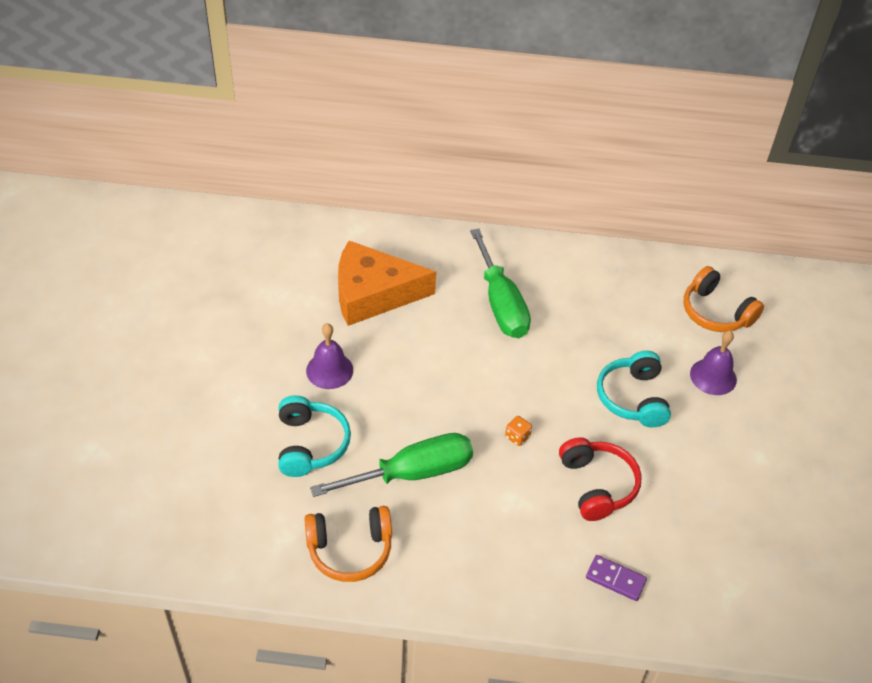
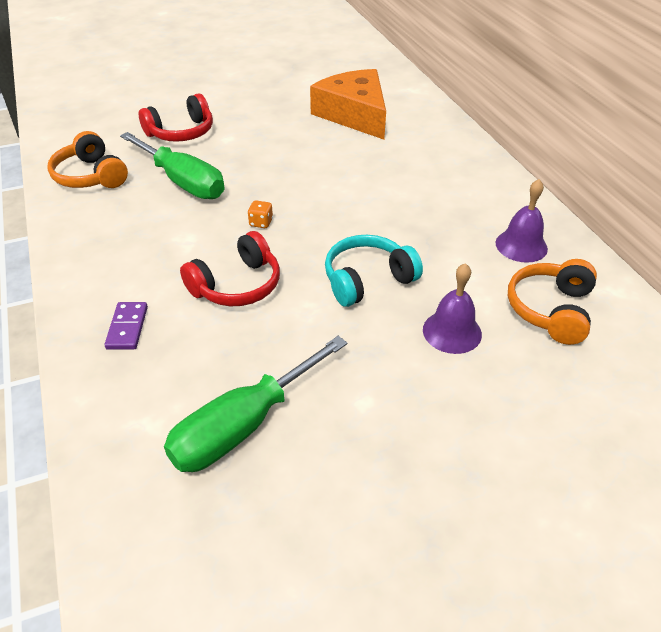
camera: 65 degrees right, 5 degrees down
turquoise headphones [278,395,351,477] -> red headphones [139,94,213,142]
purple bell [306,323,353,389] -> purple bell moved to [496,179,548,263]
green screwdriver [470,229,531,338] -> green screwdriver moved to [164,336,347,472]

